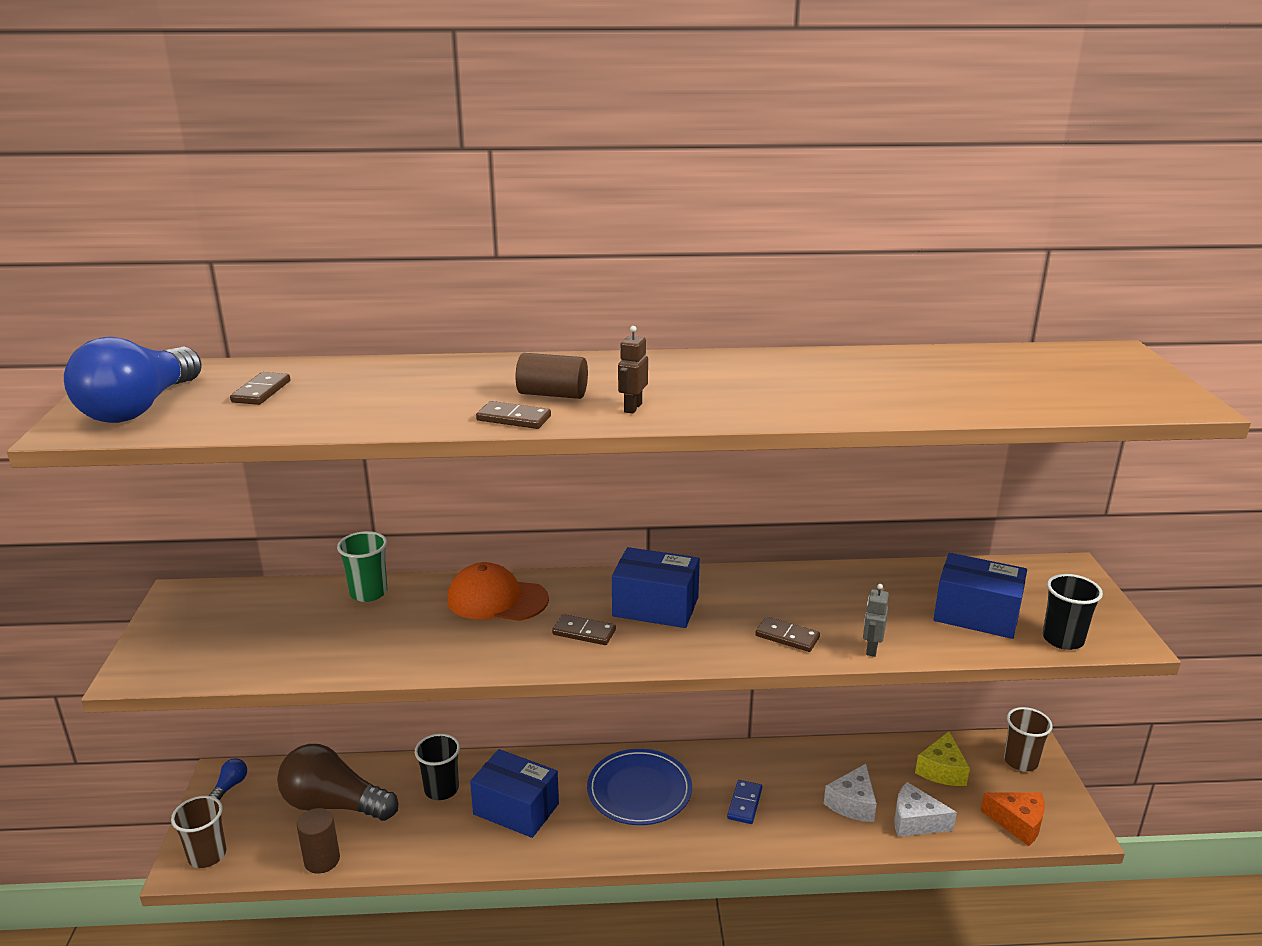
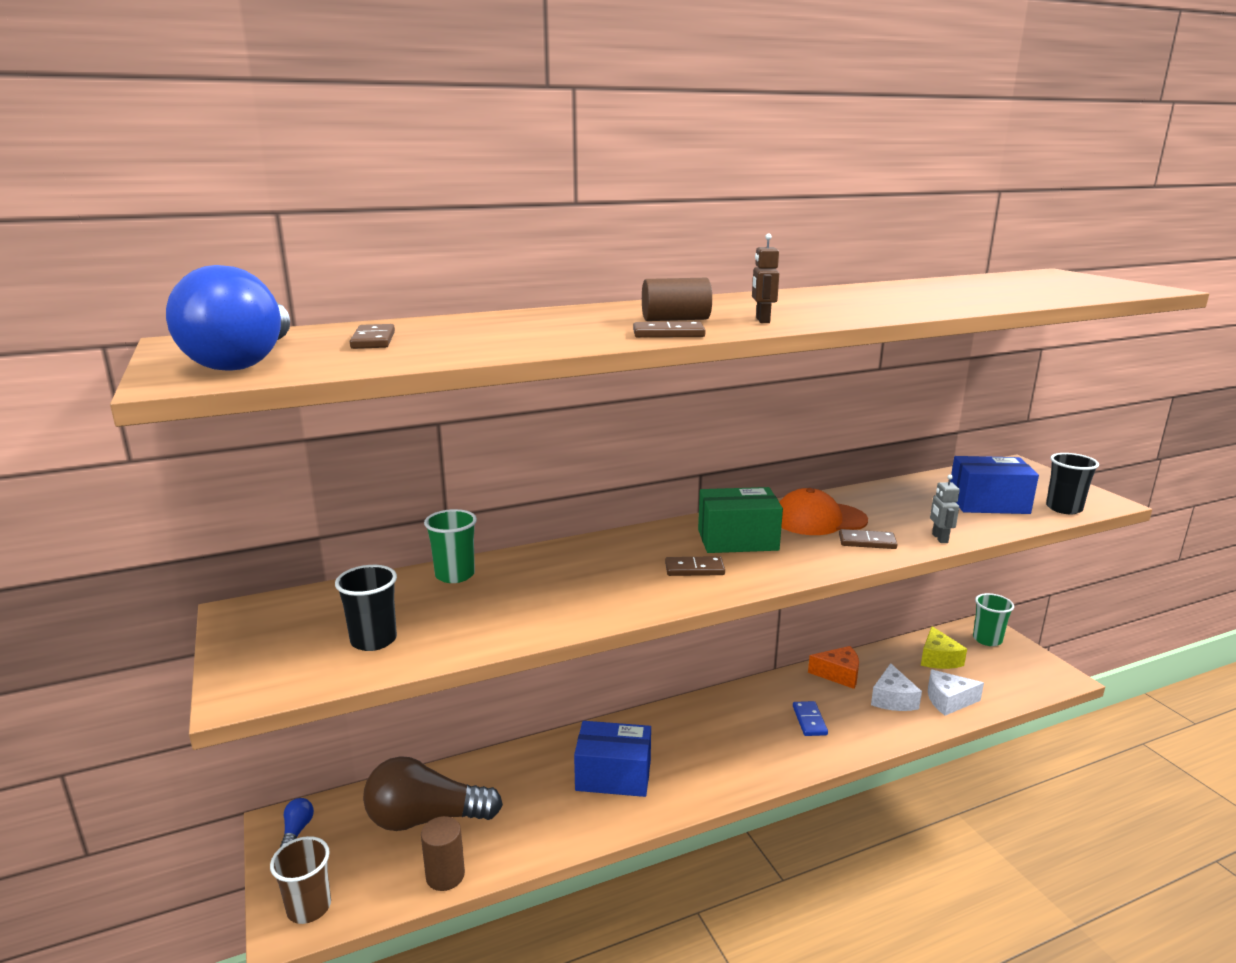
camera: 20 degrees left, 5 degrees down
black cup [415,734,460,800] -> black cup moved to [335,565,397,651]
orange cap [447,562,549,621] -> orange cap moved to [779,488,868,535]
blue plate [587,749,692,825] -> none
blue box [612,547,700,628] -> green box [698,487,783,553]
orange cheese [981,792,1045,846] -> orange cheese moved to [808,646,859,689]
brown cup [1004,707,1053,771] -> green cup [973,593,1014,646]

